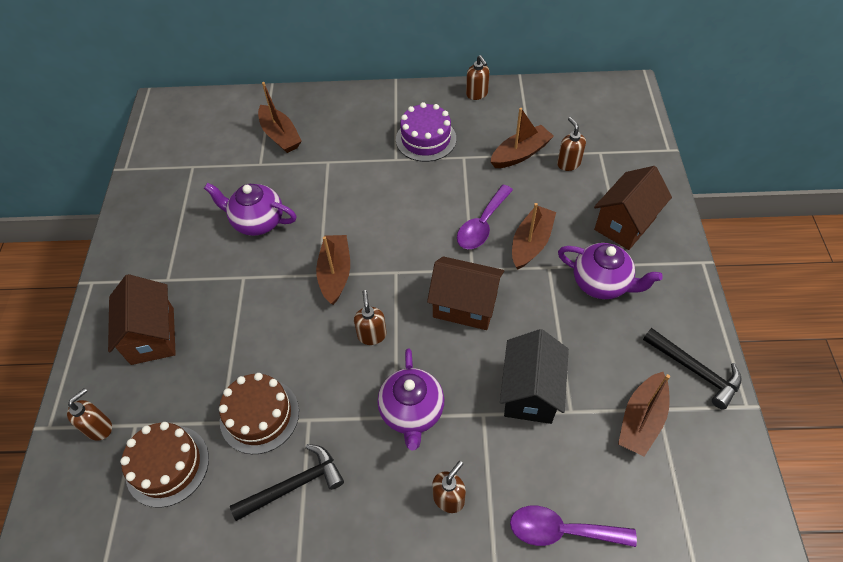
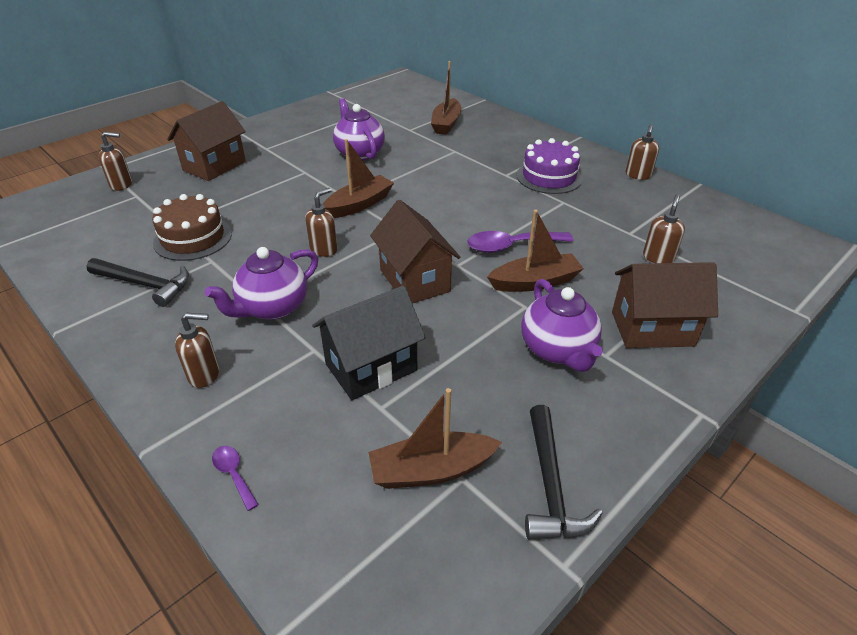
camera: 45 degrees right, 15 degrees down
brown cake [120,422,209,508] -> none
brown boat [490,108,554,168] -> none
purple spoon [510,506,637,547] -> purple spoon [212,446,259,511], size x0.51

